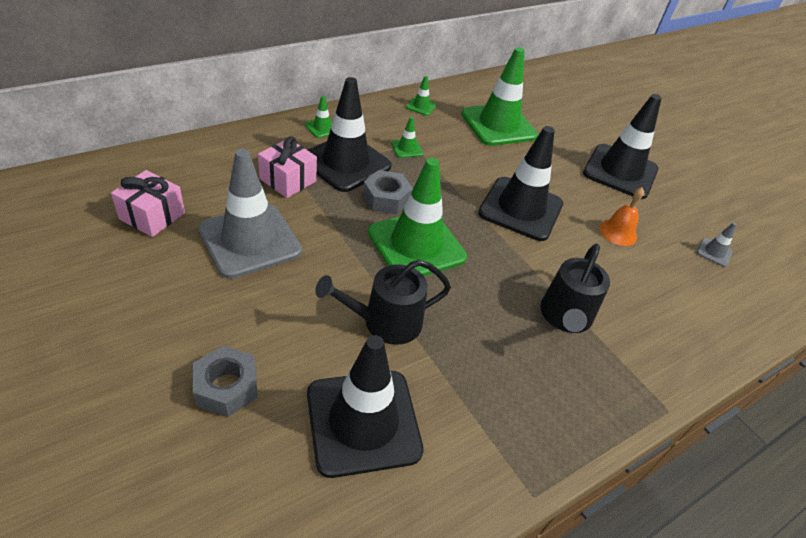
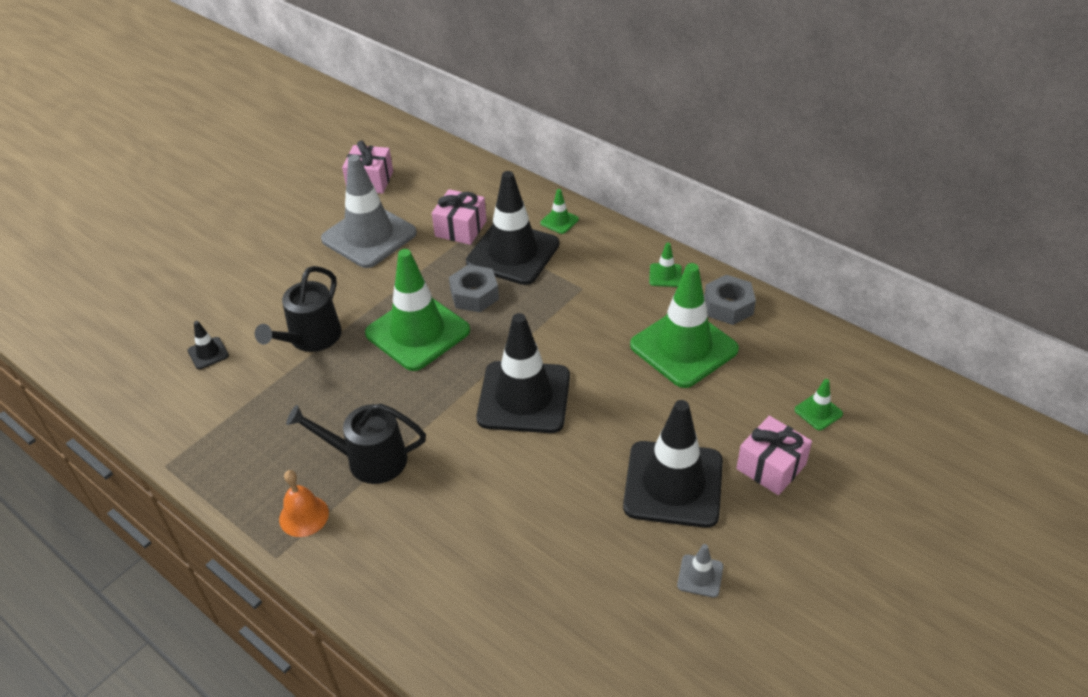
camera: 80 degrees right, 0 degrees up
grey nut [193,345,258,417] -> grey nut moved to [704,275,756,325]
black traffic cone [307,335,424,478] -> black traffic cone [187,321,229,369], size x0.41
black watering can [315,259,451,345] -> black watering can turned 120 degrees counterclockwise [255,266,342,352]
green traffic cone [391,117,423,158] -> green traffic cone moved to [795,379,843,431]
orange bell [600,187,644,246] -> orange bell moved to [279,470,329,537]
grey traffic cone [697,222,737,267] -> grey traffic cone moved to [677,544,723,598]
none -> pink gift [736,416,812,495]

